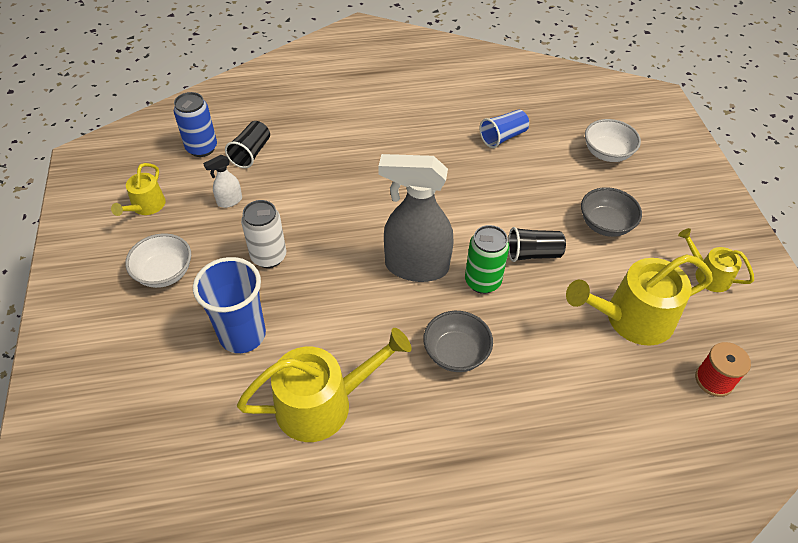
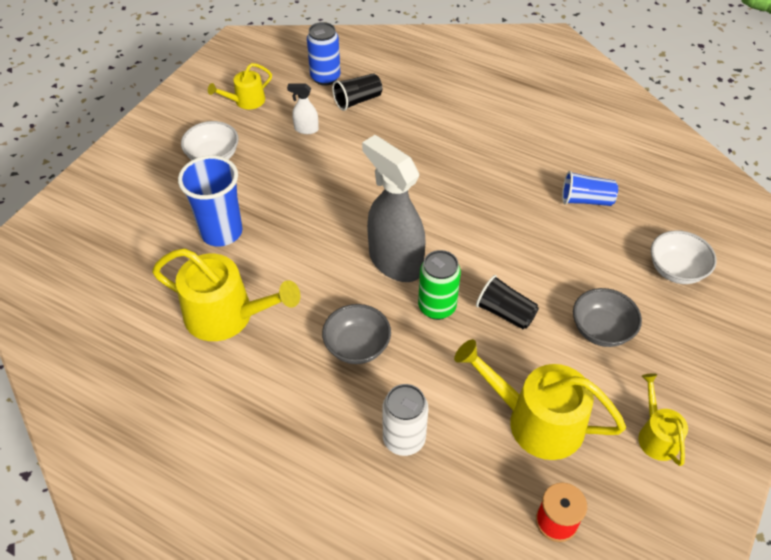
camera: 40 degrees right, 0 degrees up
white can [241,200,286,268] -> white can moved to [383,384,428,456]

